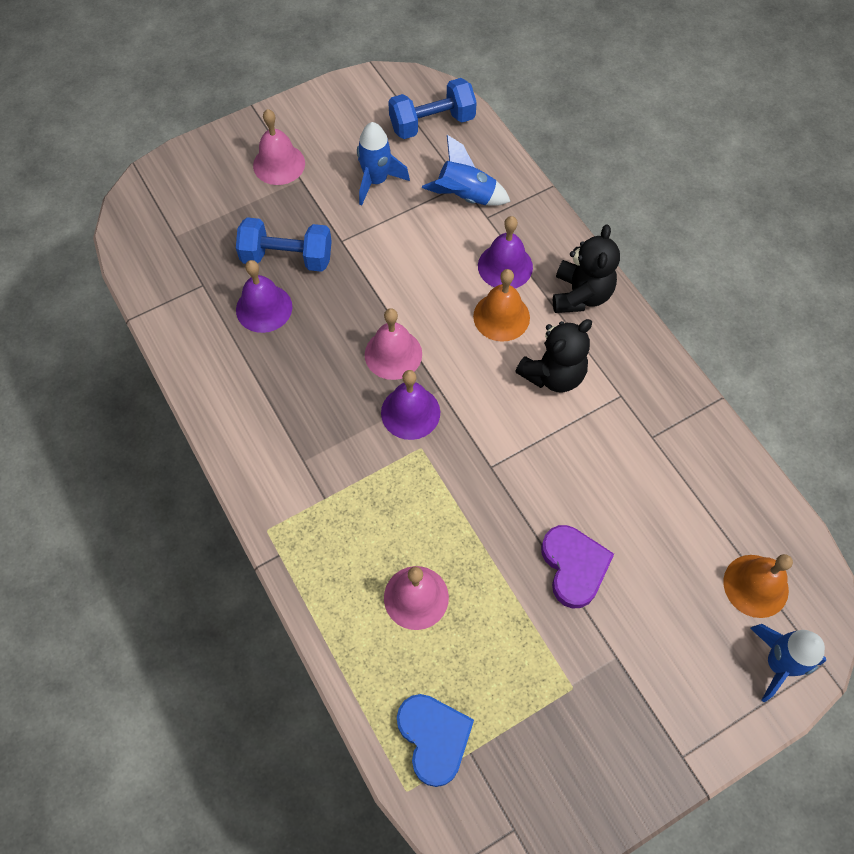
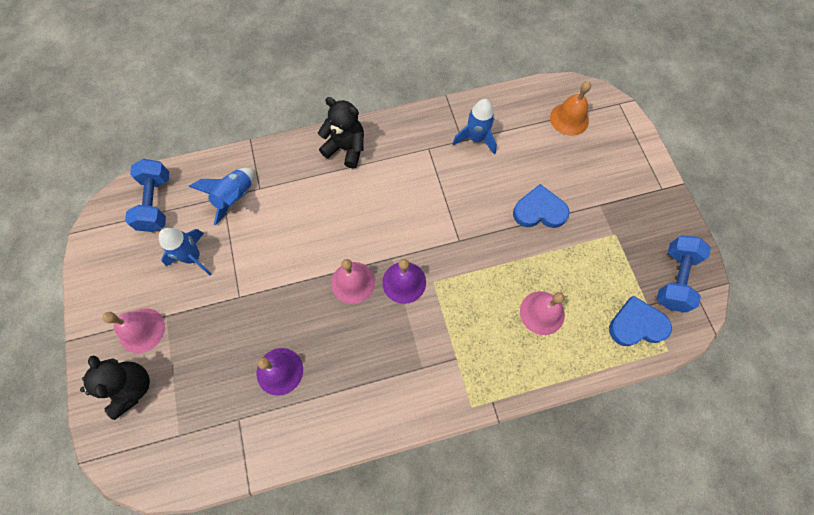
camera: 75 degrees left, 5 degrees up
blue dumbbell [236,217,332,272] -> blue dumbbell moved to [657,235,711,313]
orange bell [473,269,530,342] -> none
purple bell [478,216,533,288] -> none
black teddy bear [515,319,592,392] -> black teddy bear moved to [80,356,150,420]
purple heart [541,525,614,609] -> blue heart [513,184,570,228]
blue rocket [750,624,826,702] -> blue rocket moved to [452,99,497,155]

